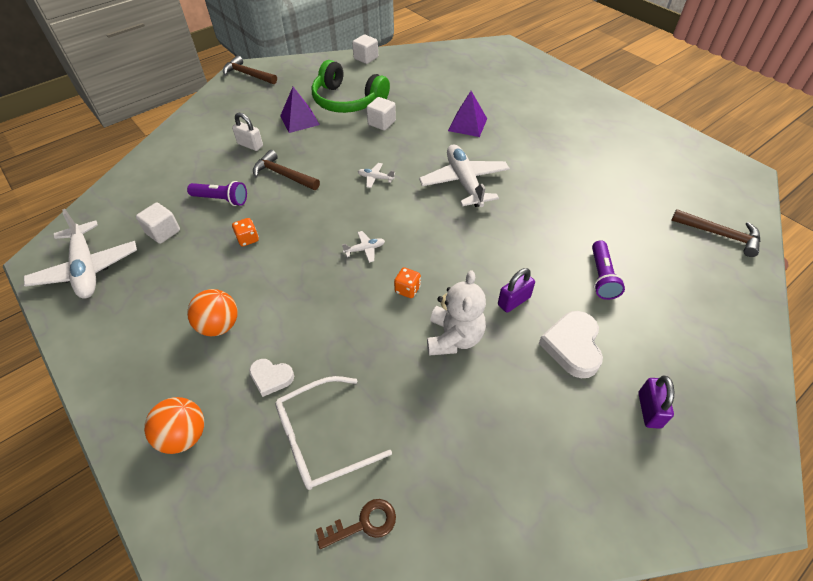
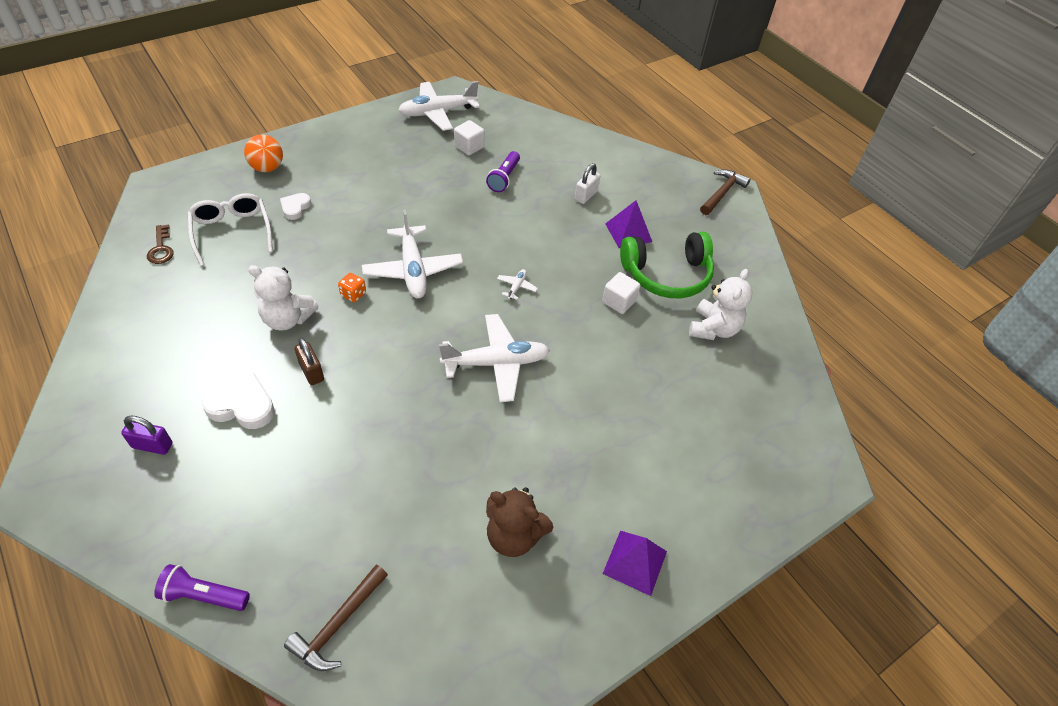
camera: 90 degrees right, 0 degrees up
orange ball [187,289,238,336] -> none
orange dice [232,218,259,247] -> none
brown hammer [253,150,320,190] -> none
green headphones [312,60,390,113] -> green headphones turned 135 degrees counterclockwise [620,232,714,298]
white plane [342,231,385,263] -> white plane [362,210,463,298], size x2.36
white cube [352,35,378,64] -> none
purple pyramid [448,91,487,137] -> purple pyramid moved to [603,531,667,596]
purple padlock [498,268,535,313] -> brown padlock [294,338,324,385]
purple flashlight [592,240,625,300] -> purple flashlight moved to [154,564,250,611]
none -> brown teddy bear [486,487,553,557]
none -> white teddy bear [689,269,753,340]

